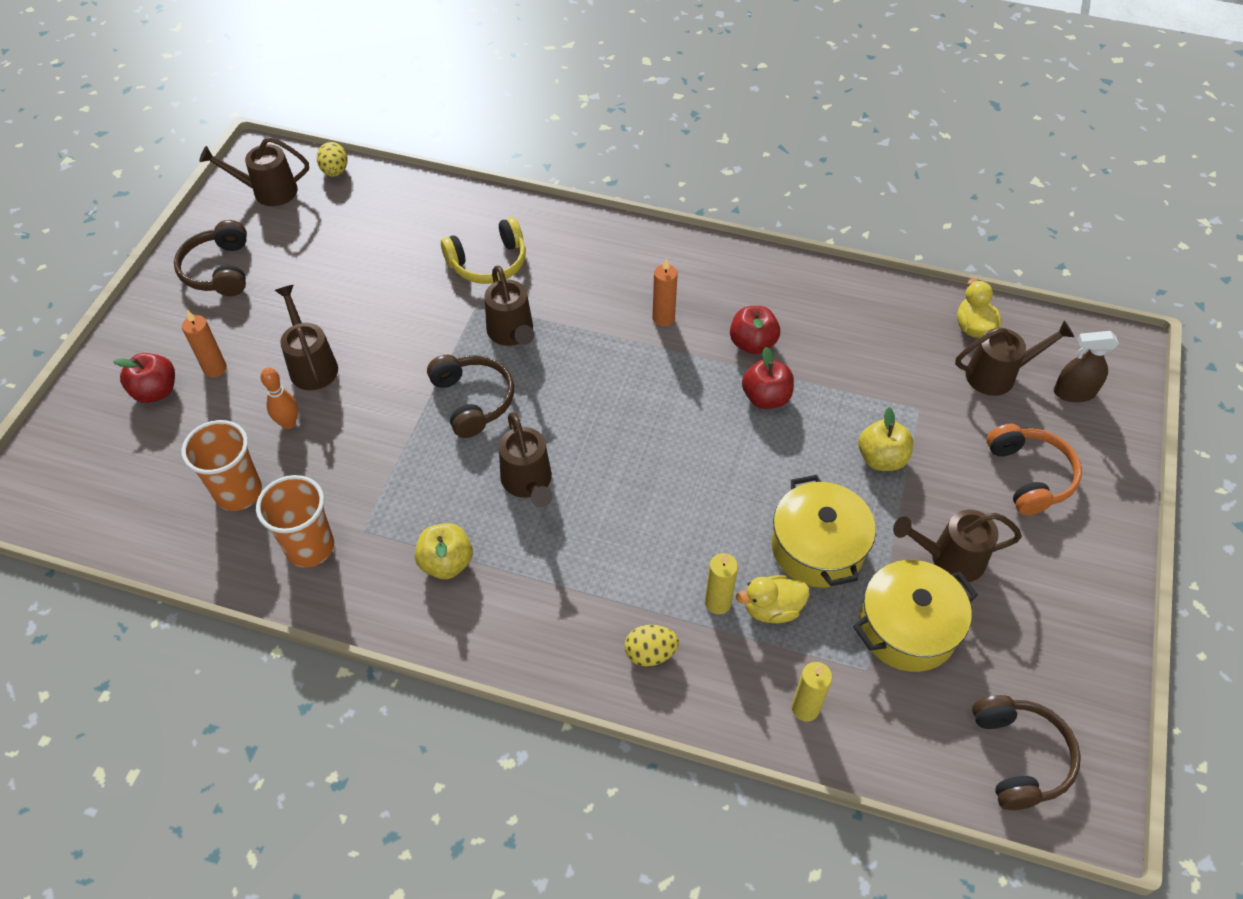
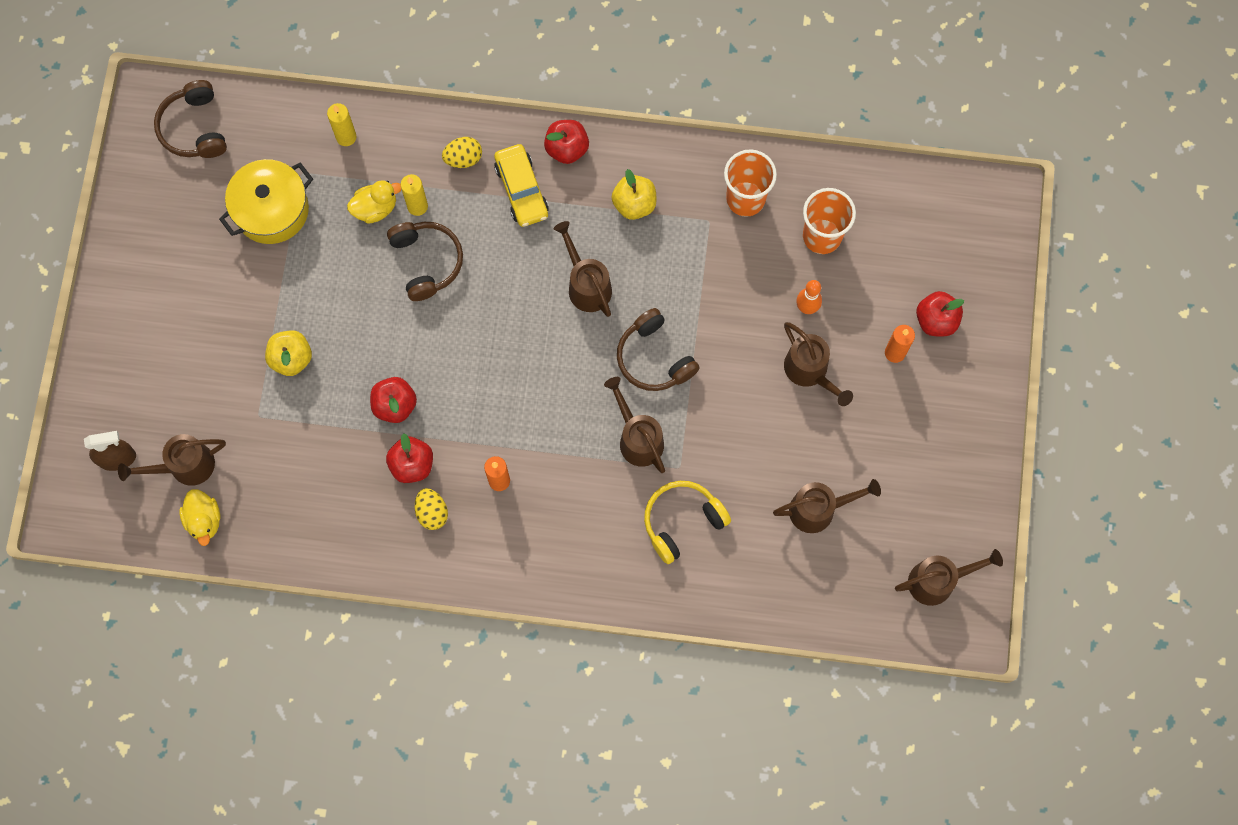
camera: 170 degrees right, 20 degrees up
brown headphones [174,220,247,296] -> brown headphones moved to [387,222,463,301]
yellow egg [317,142,348,177] -> yellow egg moved to [415,488,448,530]
yellow pot [772,475,876,588] -> none
brown watering can [893,510,1022,582] -> brown watering can moved to [773,479,881,533]
orange headphones [986,424,1082,515] -> none
none -> yellow car [494,144,549,227]
none -> red apple [544,120,589,164]

